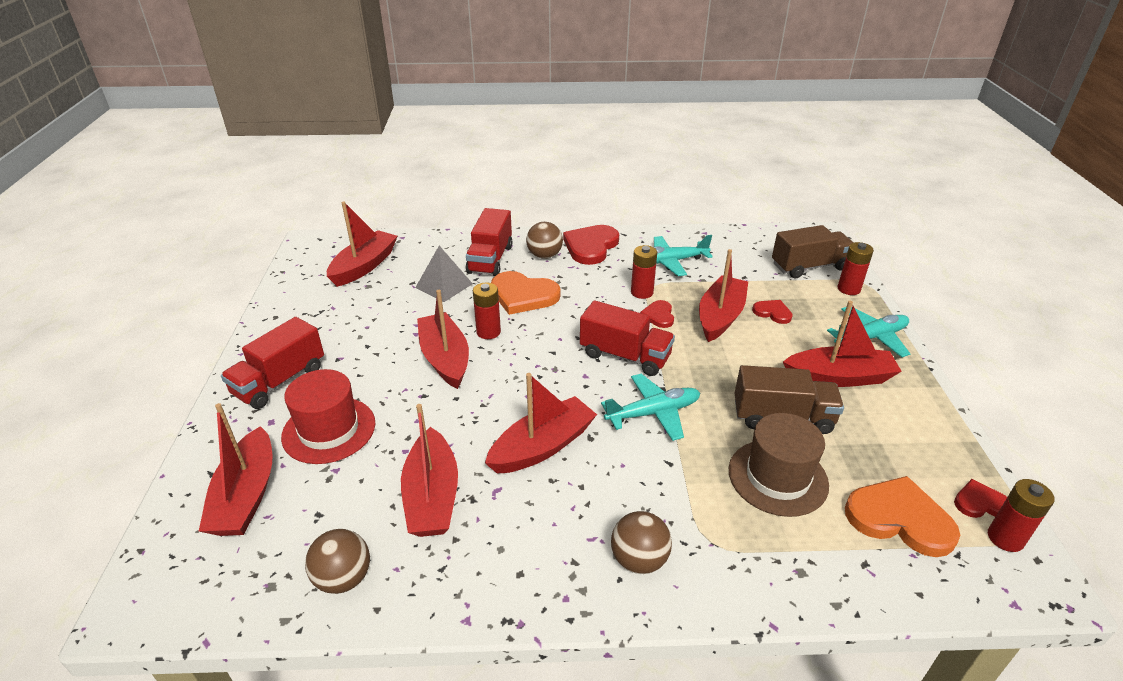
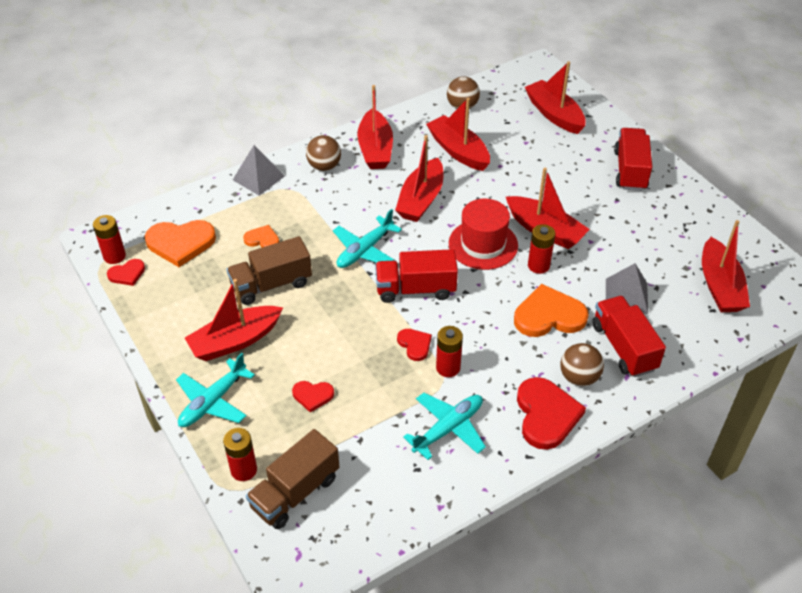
camera: 150 degrees right, 10 degrees up
red hat [281,369,375,464] -> red hat moved to [449,199,518,270]
red boat [699,249,748,342] -> red boat moved to [357,85,393,169]
brown hat [729,413,829,517] -> orange heart [243,225,279,247]
none -> grey pyramid [233,145,285,196]

